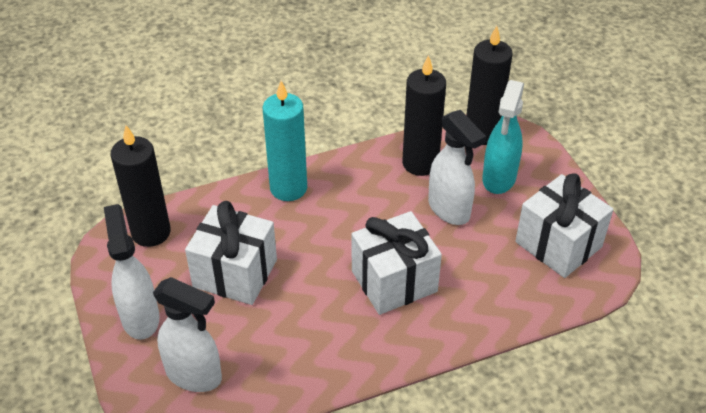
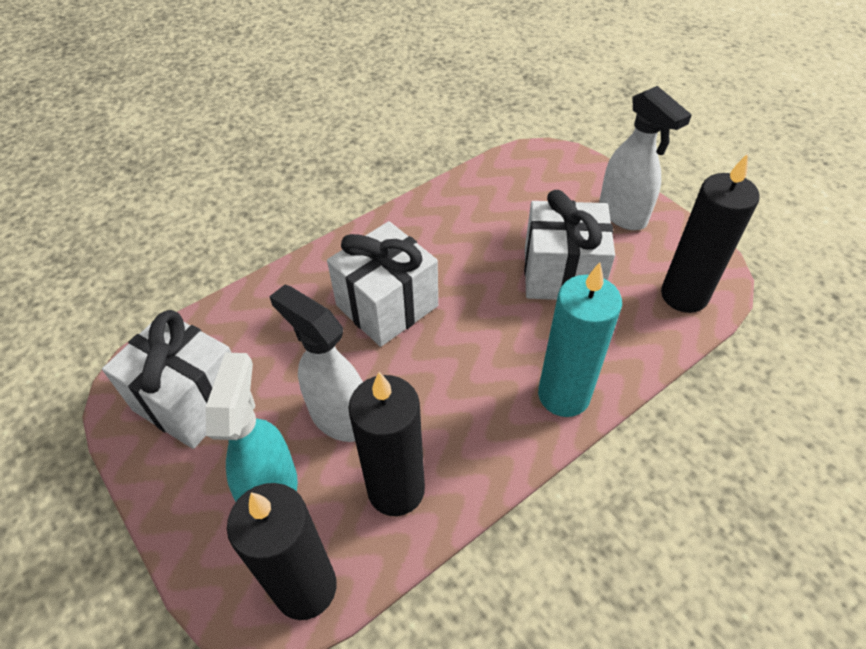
camera: 165 degrees right, 5 degrees up
white spray bottle [153,277,222,392] -> none

